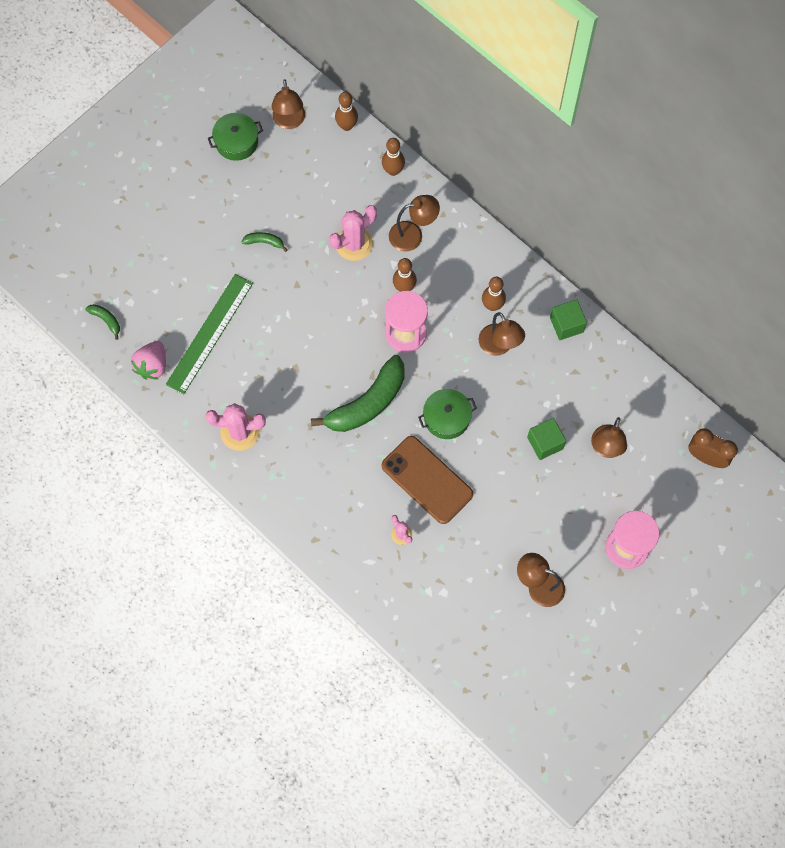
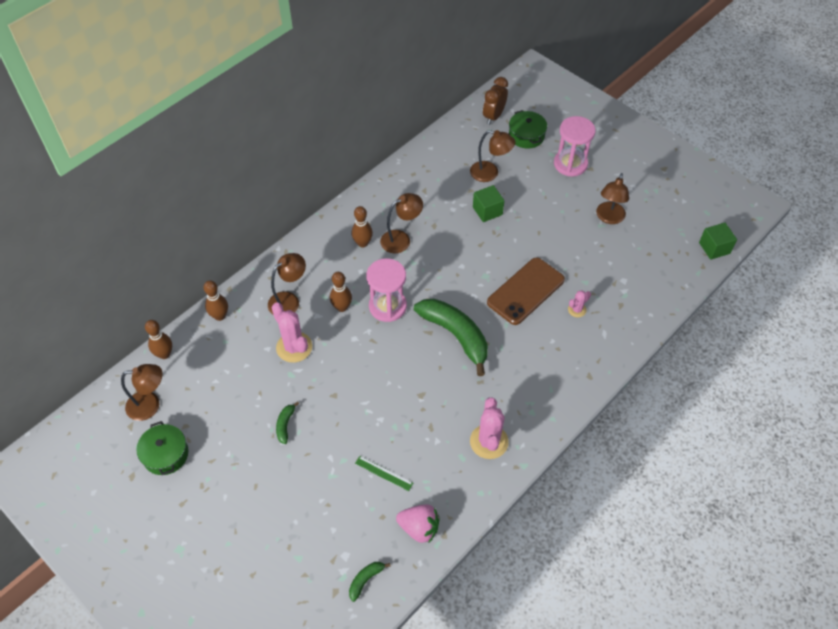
camera: 90 degrees left, 15 degrees down
green ruler [165,274,253,394] -> green ruler [355,456,413,491], size x0.44
brown lamp [389,195,440,252] -> brown lamp turned 60 degrees clockwise [268,253,306,314]
green pot [418,389,477,439] -> green pot moved to [509,110,547,149]
green cube [550,300,587,340] -> green cube moved to [699,223,737,260]

